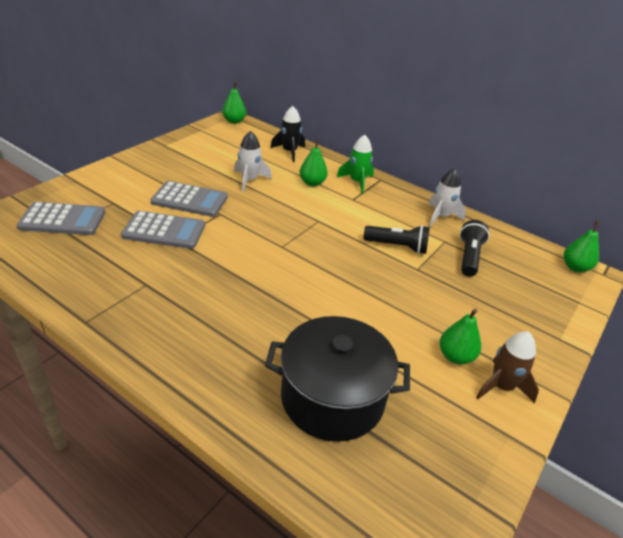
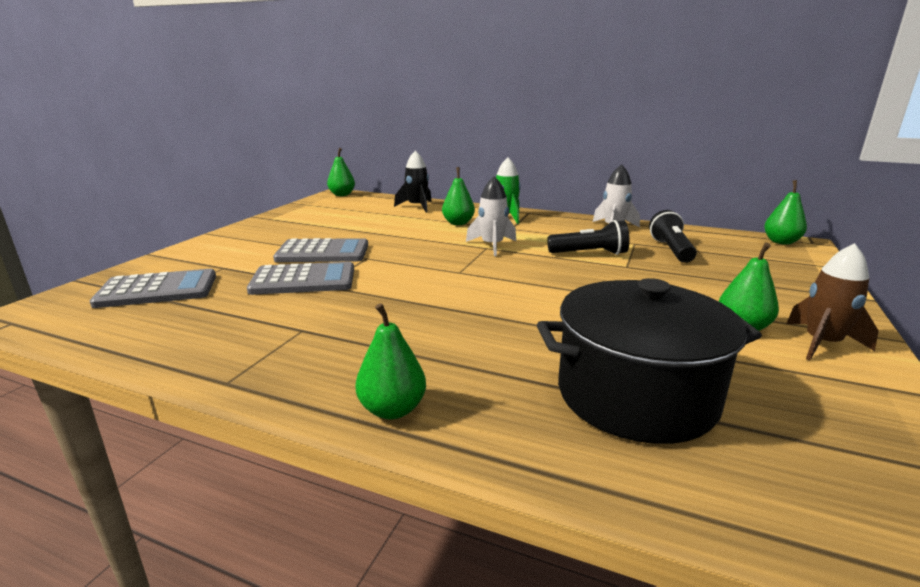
camera: 10 degrees left, 15 degrees down
white rocket [234,131,272,192] -> white rocket moved to [466,176,516,256]
none -> green pear [355,303,426,419]

